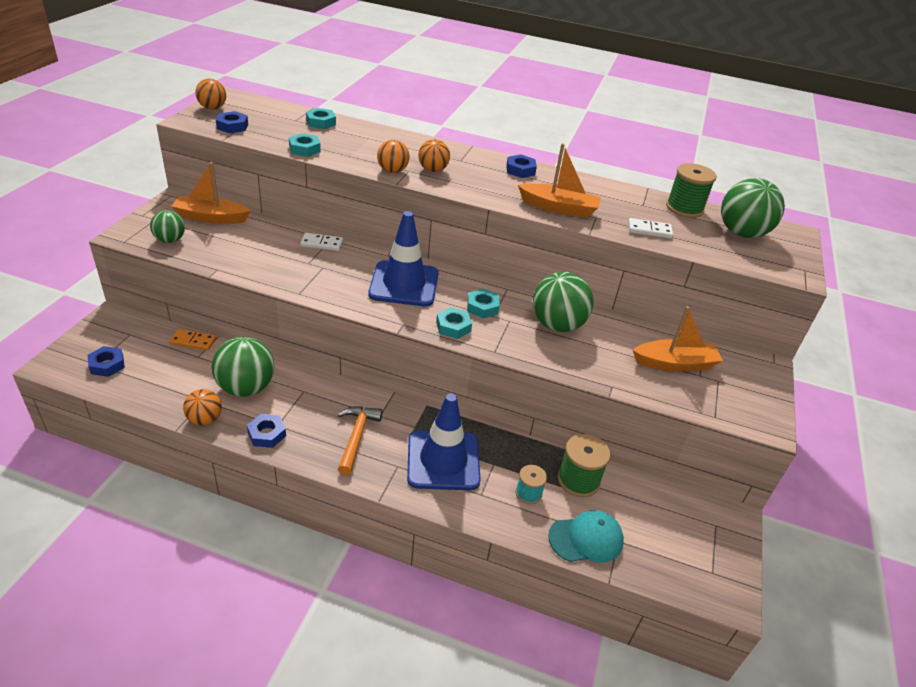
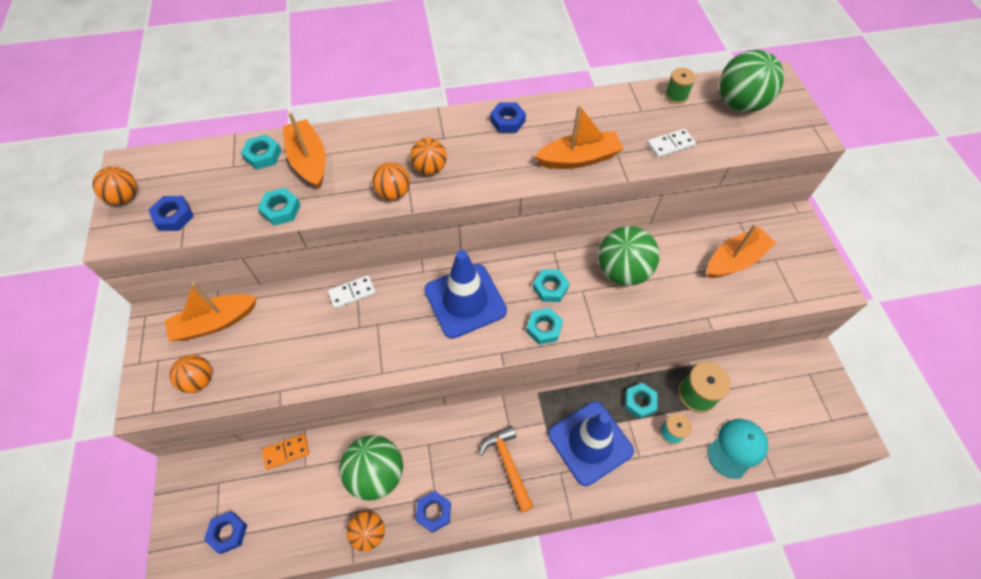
camera: 25 degrees left, 20 degrees up
green ball [150,210,185,243] -> orange ball [170,355,212,393]
green spool [666,163,717,218] -> green spool [665,68,696,104], size x0.61
none -> orange boat [283,112,326,189]
none -> turquoise nut [625,383,658,419]

